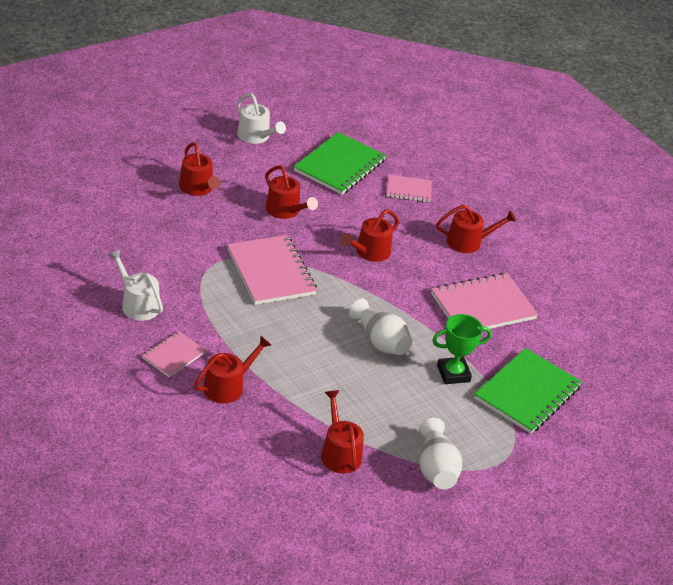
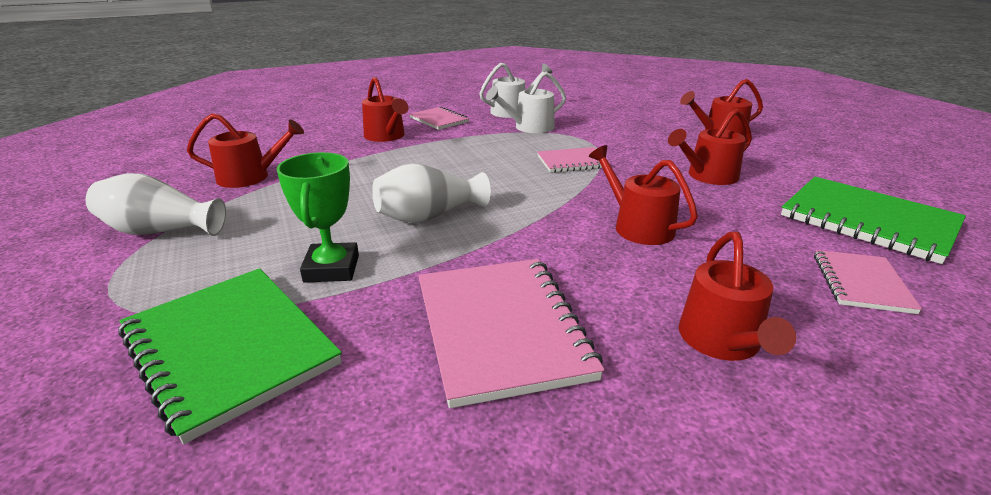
camera: 105 degrees right, 10 degrees down
pink notebook [227,235,317,305] -> pink notebook [537,147,610,173], size x0.55
white watering can [237,93,286,144] -> white watering can moved to [486,72,566,133]

